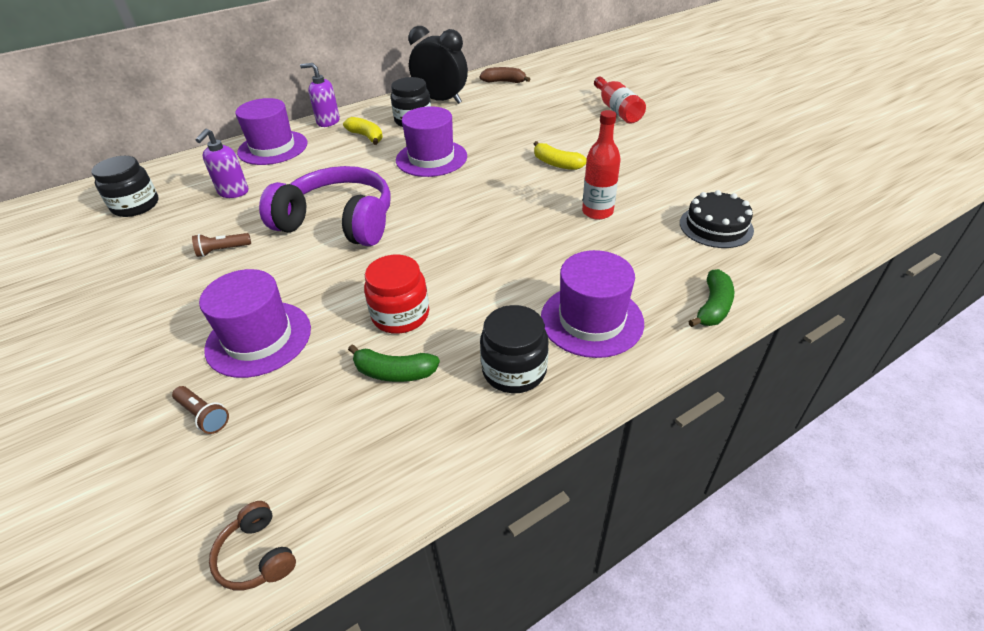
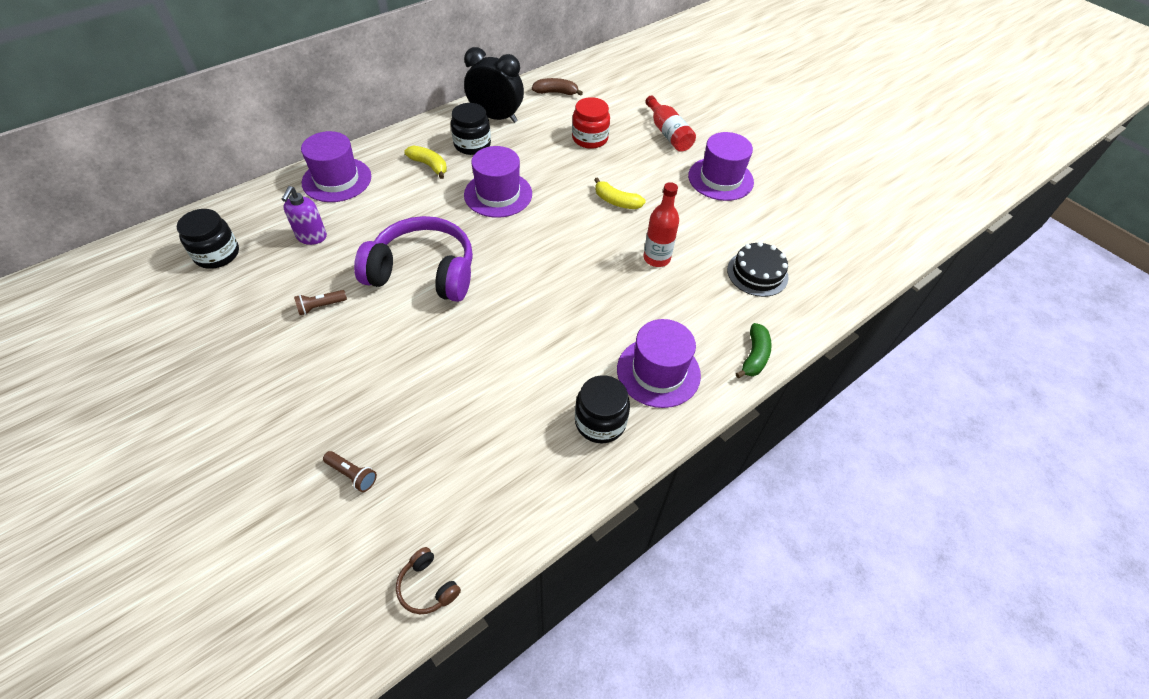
camera: 10 degrees left, 10 degrees up
purple hat [199,269,311,378] -> purple hat moved to [688,132,754,201]
purple soap dispenser [300,63,340,127] -> none
green banana [348,344,440,382] -> none
red jar [364,255,429,334] -> red jar moved to [572,97,610,149]

